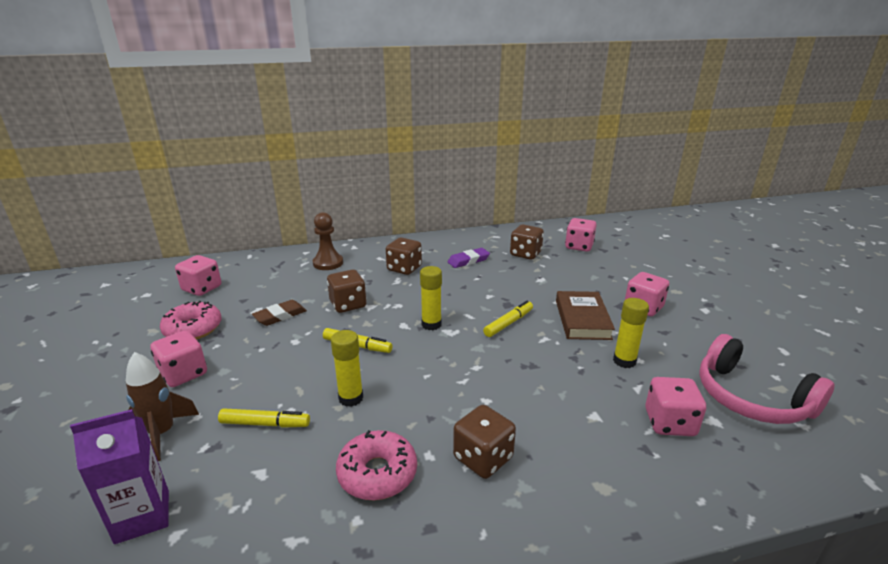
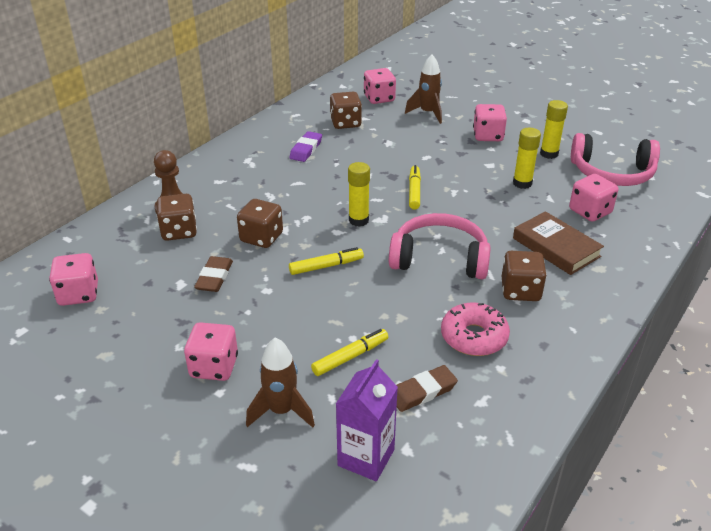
camera: 40 degrees left, 10 degrees up
pink donut [160,301,222,340] -> none
yellow glue stick [331,330,363,407] -> yellow glue stick moved to [540,100,568,159]
brown dice [386,237,422,275] -> brown dice moved to [157,194,197,241]
brown book [556,291,615,340] -> brown book moved to [513,211,604,275]
none -> pink headphones [389,213,491,279]
none -> brown eraser [396,365,458,412]
none -> brown rocket [405,54,442,124]

